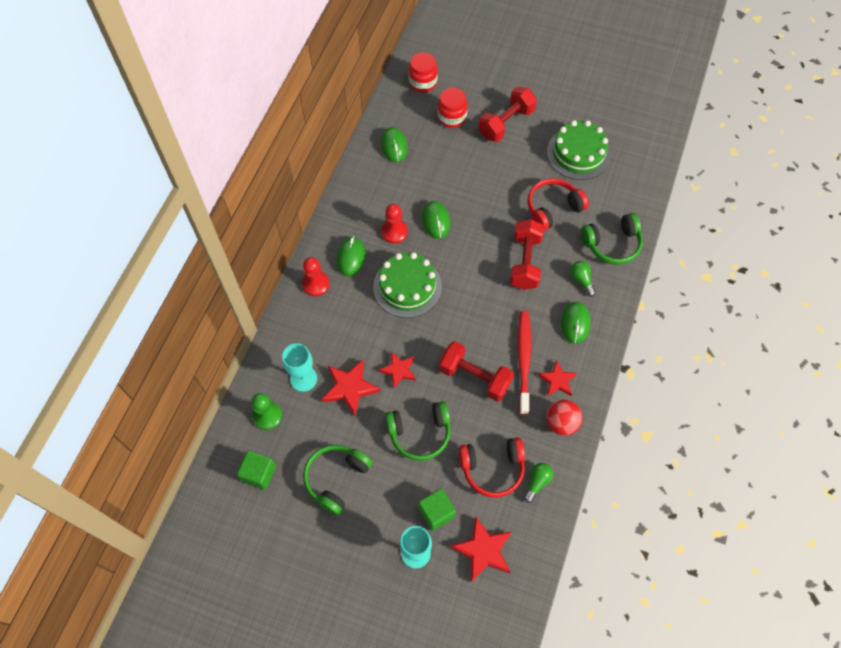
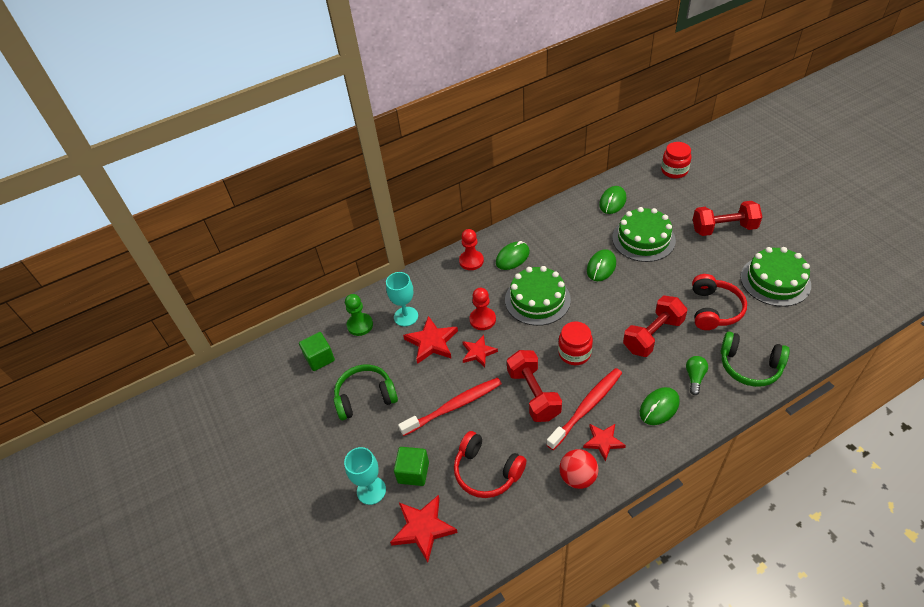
camera: 45 degrees right, 15 degrees down
red pawn [381,204,408,244] -> red pawn moved to [470,288,496,330]
green headphones [385,401,451,461] -> red toothbrush [398,377,502,436]
red jar [437,88,468,128] -> red jar moved to [558,322,593,365]
green light bulb [524,463,553,503] -> none
red headphones [527,178,589,231] -> red headphones turned 90 degrees clockwise [692,274,747,330]
none -> green cake [612,207,676,262]

